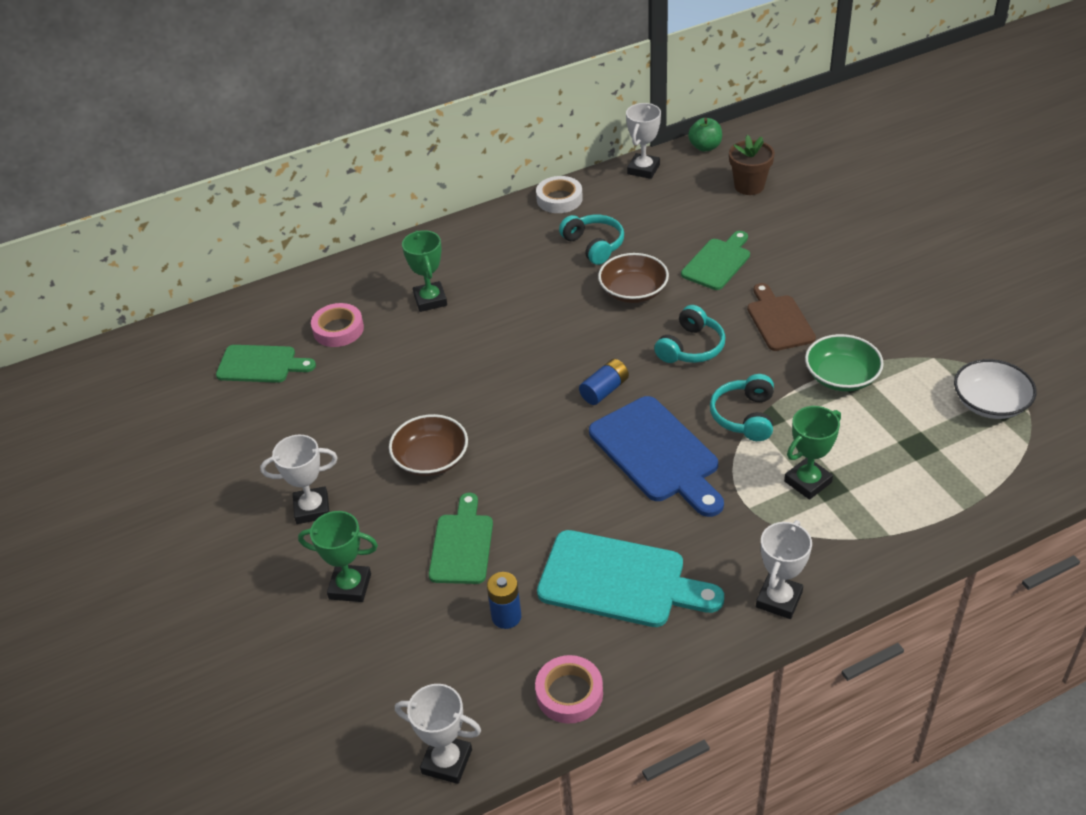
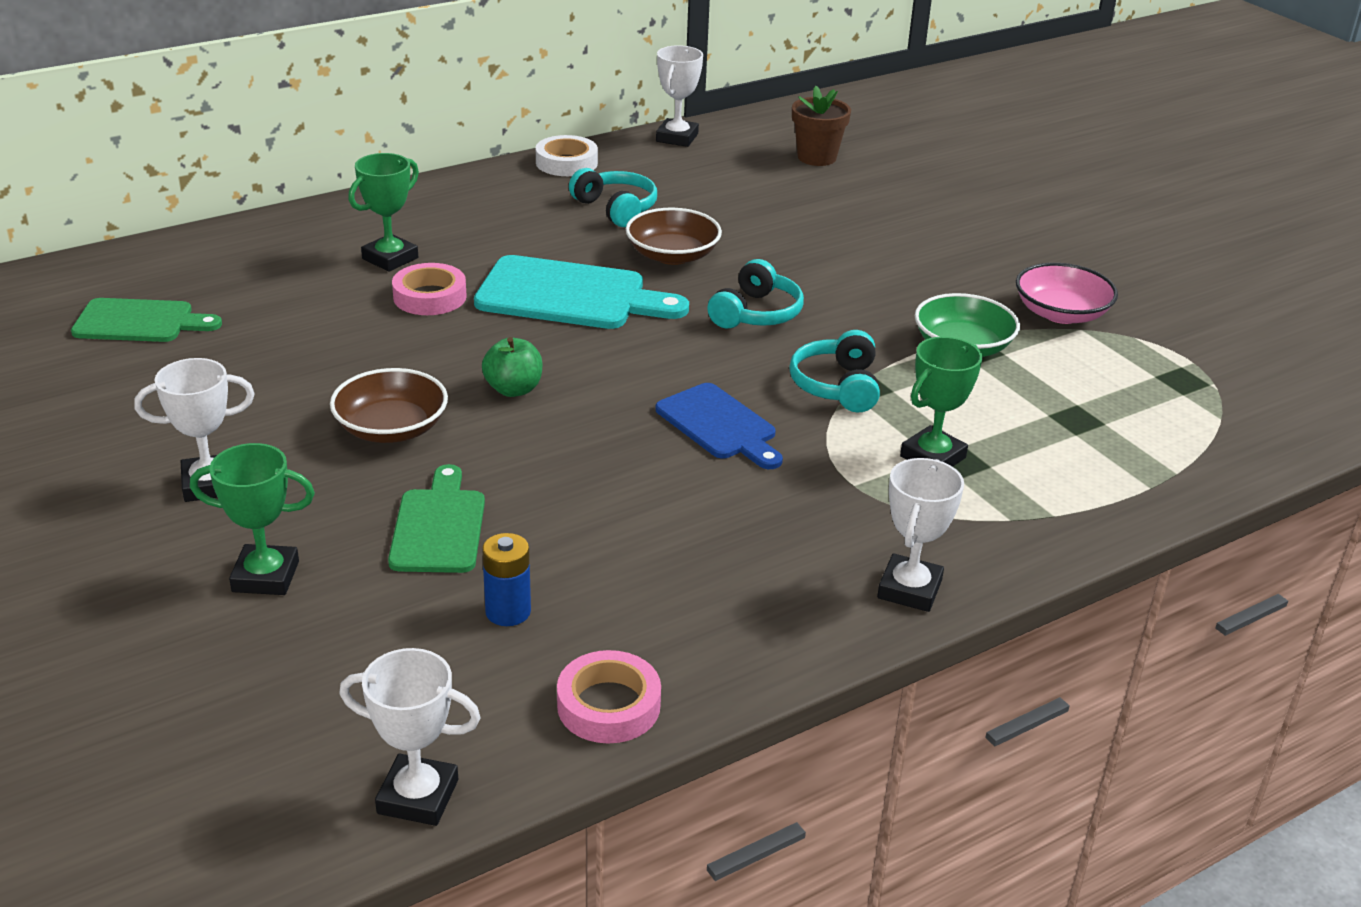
camera: 10 degrees left, 10 degrees down
pink tape [311,303,364,347] -> pink tape moved to [392,263,467,315]
green trophy [402,230,447,312] -> green trophy turned 60 degrees clockwise [348,153,419,272]
turquoise cutting board [537,530,724,627] -> turquoise cutting board moved to [474,255,689,329]
blue battery [579,359,629,405] -> none
blue cutting board [589,396,724,517] -> blue cutting board [656,383,783,469], size x0.64
green cutting board [681,231,750,290] -> none
green apple [688,118,722,152] -> green apple moved to [482,337,543,397]
brown cutting board [747,283,816,351] -> none
white bowl [954,359,1036,419] -> none
none -> pink bowl [1016,263,1118,324]

